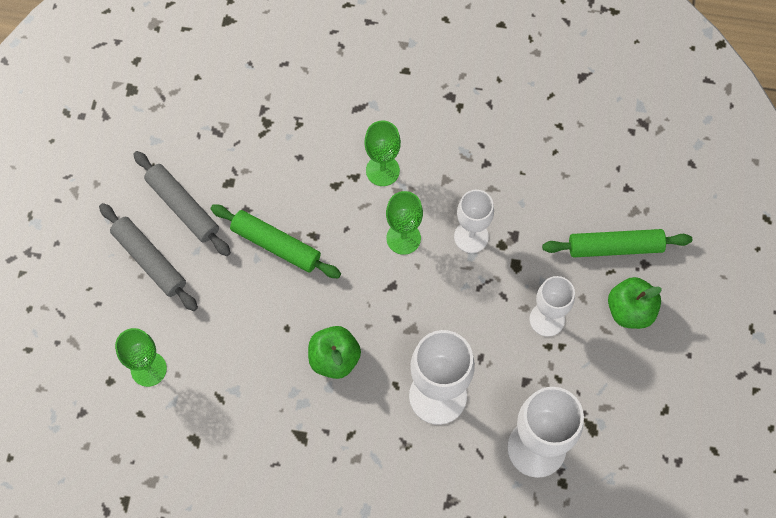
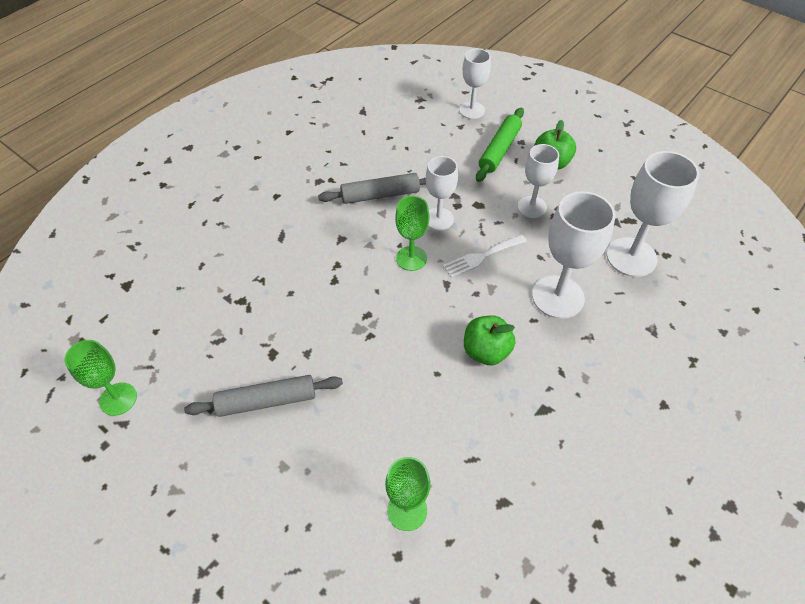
camera: 60 degrees left, 15 degrees down
grey rolling pin [99,203,198,311] -> grey rolling pin moved to [318,173,426,204]
green rolling pin [211,205,341,278] -> none
green goblet [364,120,401,186] -> green goblet moved to [65,340,137,416]
none -> white fork [443,234,527,278]
none -> white goblet [459,49,491,119]

